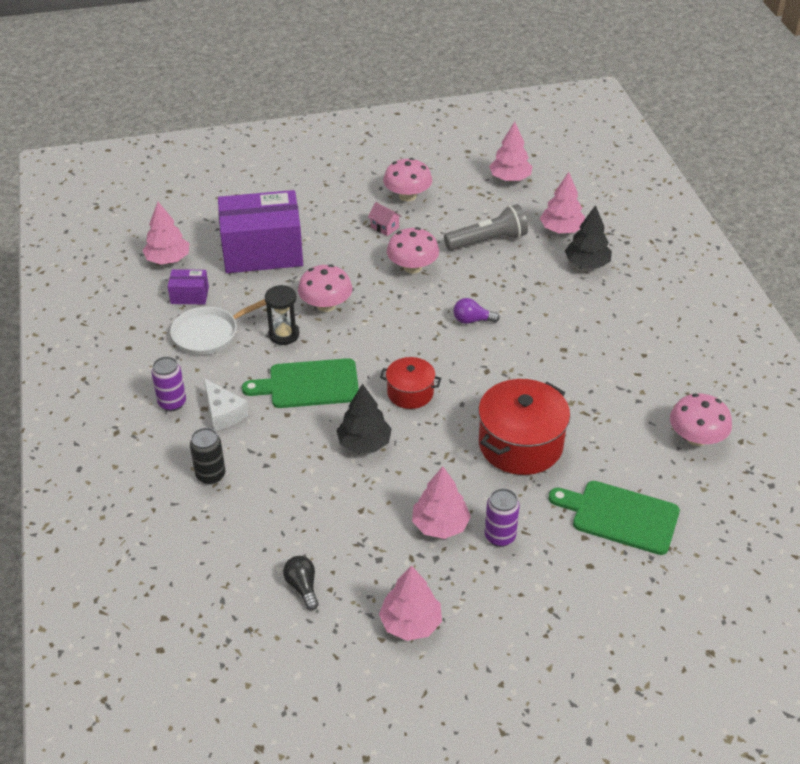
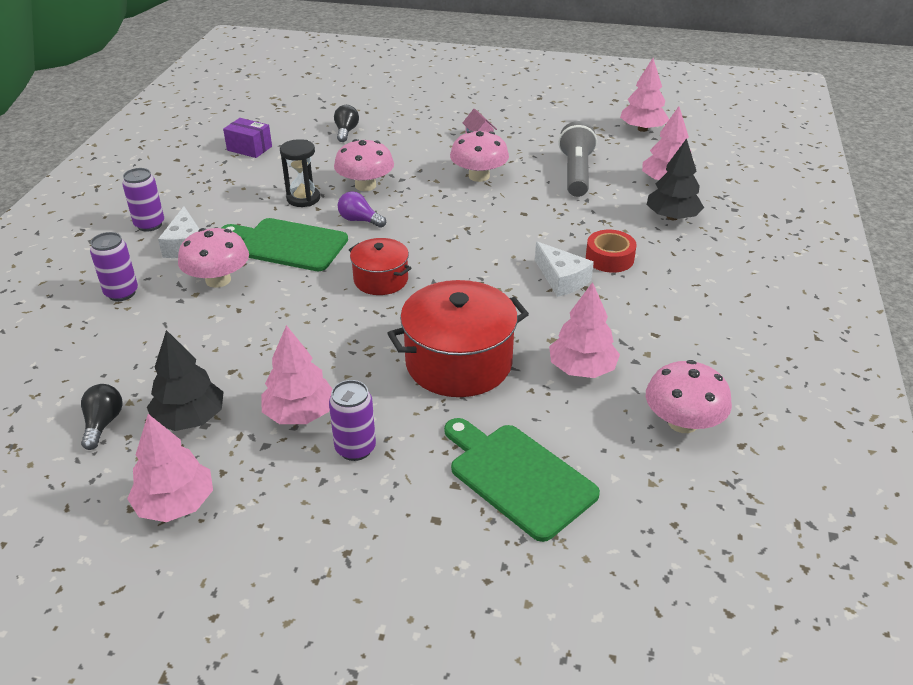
camera: 25 degrees right, 5 degrees down
pink tree [142,202,189,265] -> pink tree moved to [549,282,620,378]
white pan [170,299,266,355] -> none
black can [190,428,225,485] -> purple can [90,232,138,301]
purple box [218,190,303,273] -> black light bulb [334,105,359,142]
black tree [336,384,392,453] -> black tree moved to [147,330,223,431]
pink mushroom [383,158,432,201] -> pink mushroom moved to [178,228,249,288]
grey flashlight [444,204,528,251] -> grey flashlight turned 90 degrees counterclockwise [558,121,597,197]
purple light bulb [453,298,500,324] -> purple light bulb moved to [338,191,386,228]
none -> white cheese [535,241,594,297]
none -> red tape [586,230,637,273]

